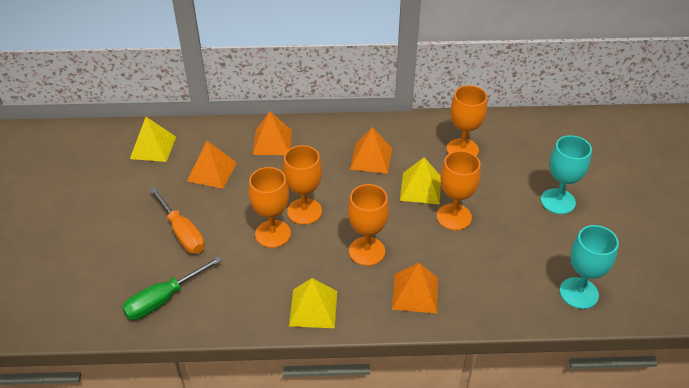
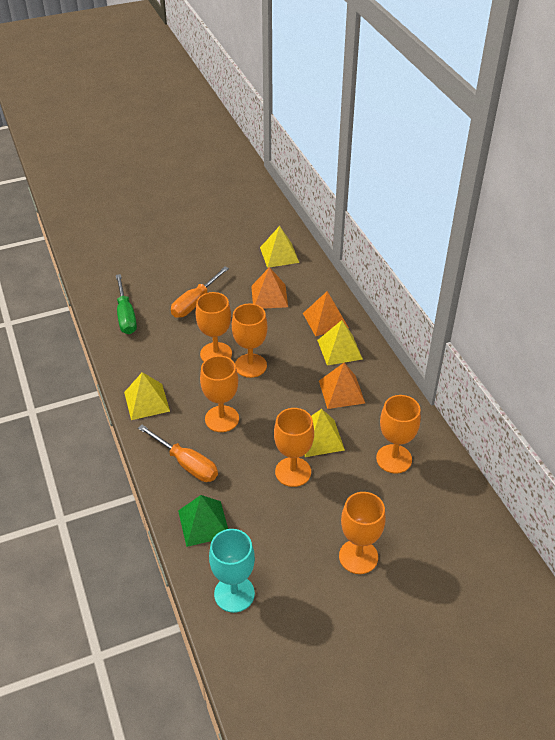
camera: 70 degrees right, 0 degrees up
green screwdriver [122,256,222,320] -> green screwdriver turned 135 degrees counterclockwise [116,274,137,334]
orange pyramid [392,263,438,313] -> orange screwdriver [138,425,218,482]
turquoise goblet [541,135,592,214] -> orange goblet [339,492,386,574]
none -> green pyramid [178,495,228,547]
none -> yellow pyramid [317,320,363,366]

